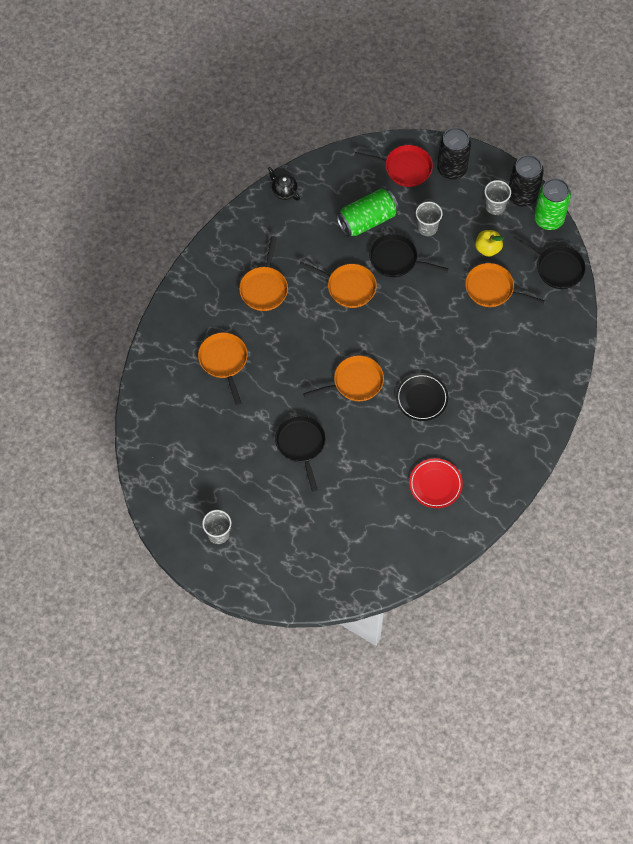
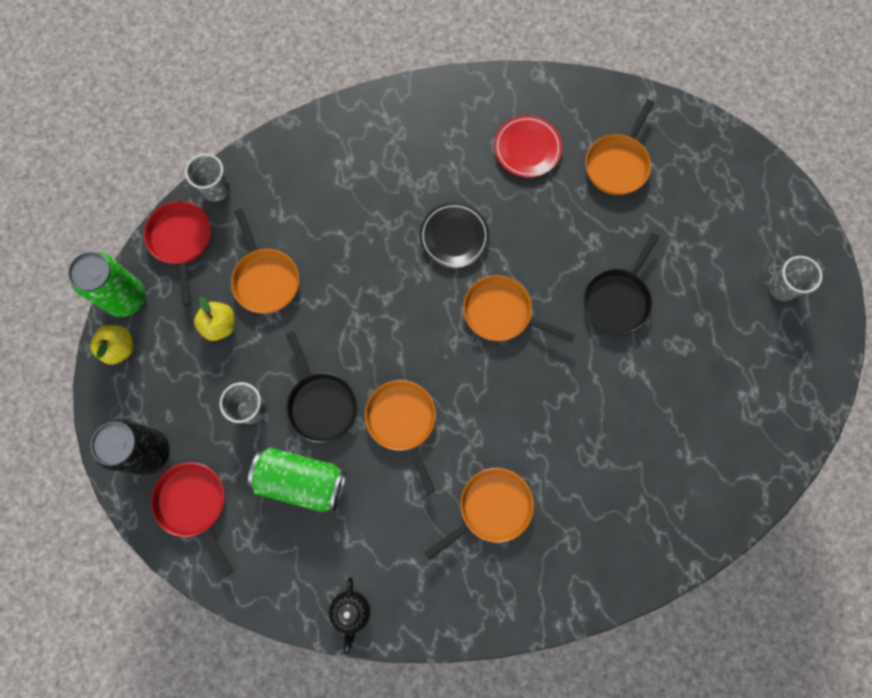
camera: 135 degrees left, 10 degrees up
orange pan [198,332,248,406] -> orange pan moved to [586,99,654,195]
grey cup [484,180,511,215] -> grey cup moved to [185,154,230,202]
black can [509,155,544,207] -> yellow apple [91,325,133,365]
black pan [511,236,586,289] -> red pan [144,201,211,306]

